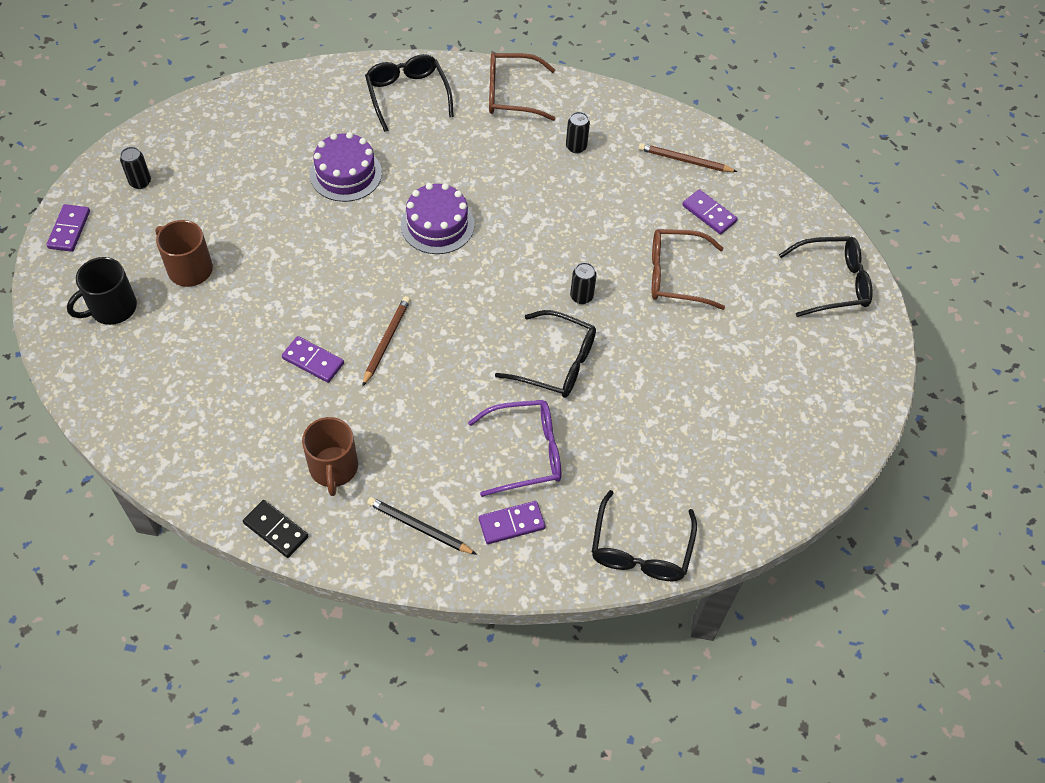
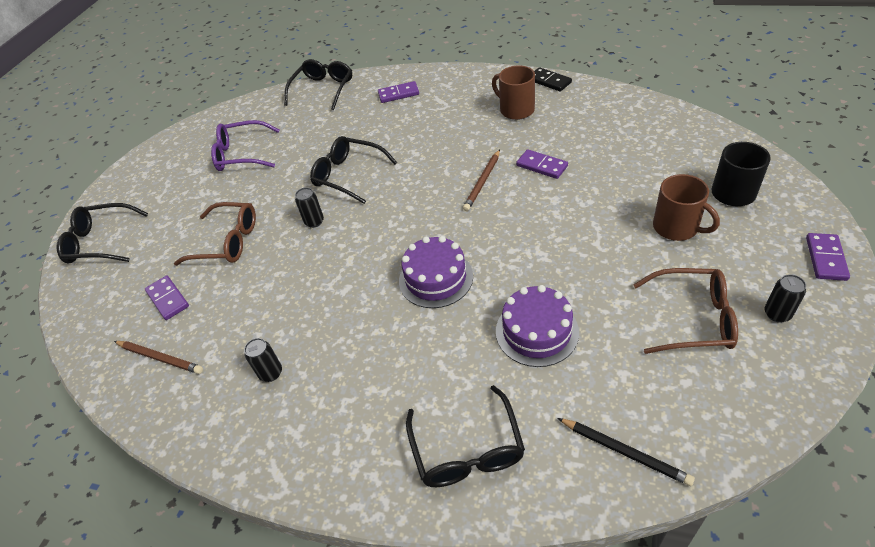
camera: 165 degrees left, 10 degrees down
brown mug [302,417,358,496] -> brown mug turned 45 degrees counterclockwise [492,66,535,120]
black pencil [367,497,477,555] -> black pencil moved to [558,418,695,486]
purple glasses [468,400,561,497] -> purple glasses moved to [211,120,279,171]
brown glasses [489,53,556,121] -> brown glasses moved to [633,268,738,354]

